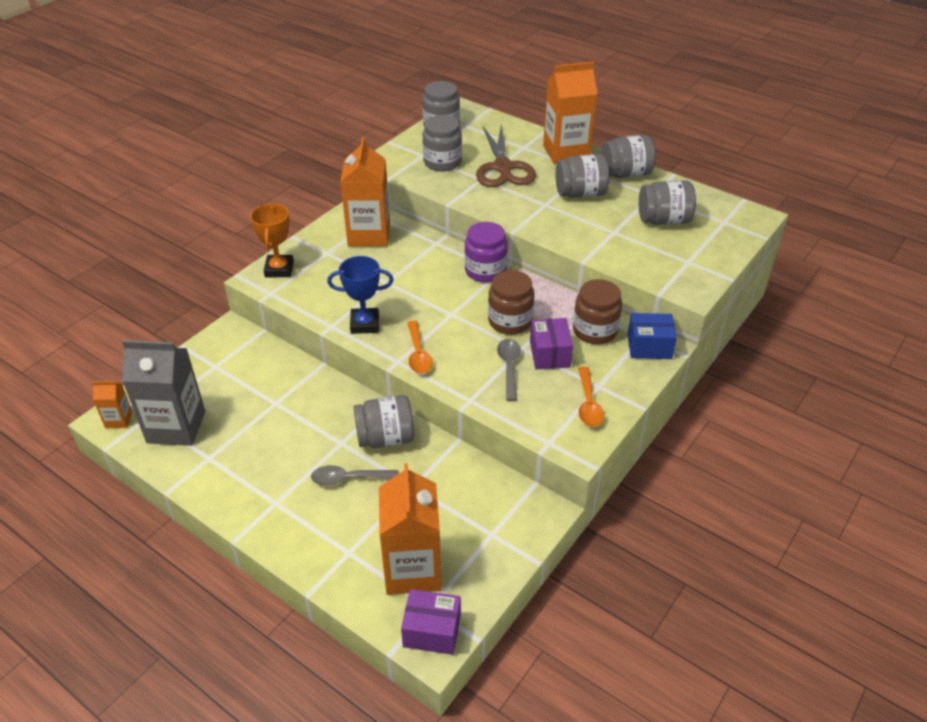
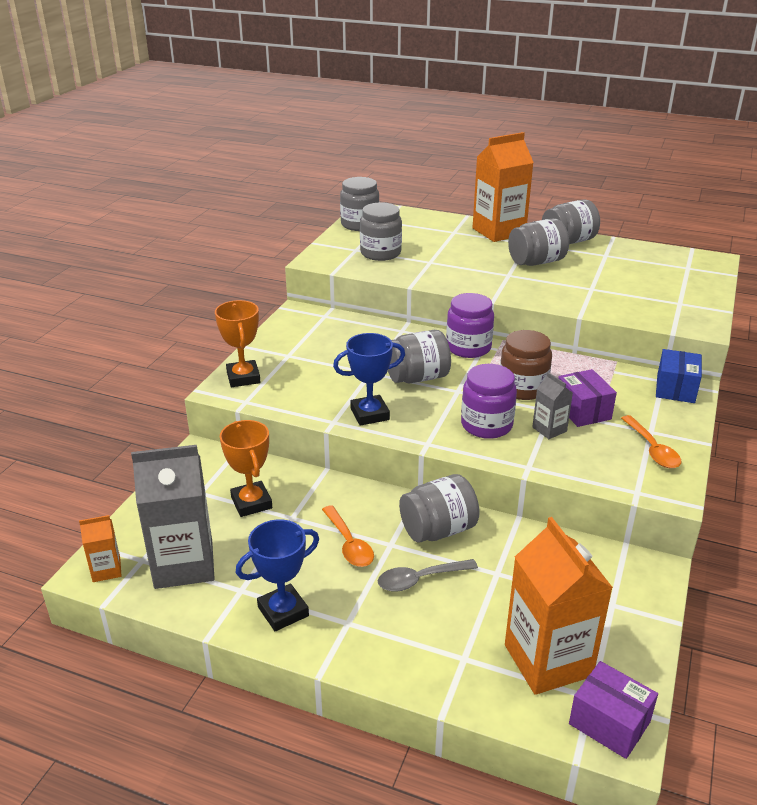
camera: 15 degrees left, 10 degrees down
orange carton [340,137,390,246] -> none
purple box [401,589,461,655] -> purple box turned 45 degrees clockwise [569,661,658,759]
orange spoon [408,321,433,374] -> orange spoon moved to [322,505,374,567]
brown scissors [476,124,536,187] -> none
grey spoon [497,339,521,401] -> grey carton [532,372,573,439]
brown jar [573,279,622,344] -> none
blue box [627,313,677,359] -> blue box turned 60 degrees counterclockwise [656,349,702,403]
grey jar [639,181,696,225] -> grey jar moved to [388,330,451,383]
none -> orange trophy [220,420,272,517]
none -> blue trophy [236,519,319,631]
none -> purple jar [461,364,517,439]

